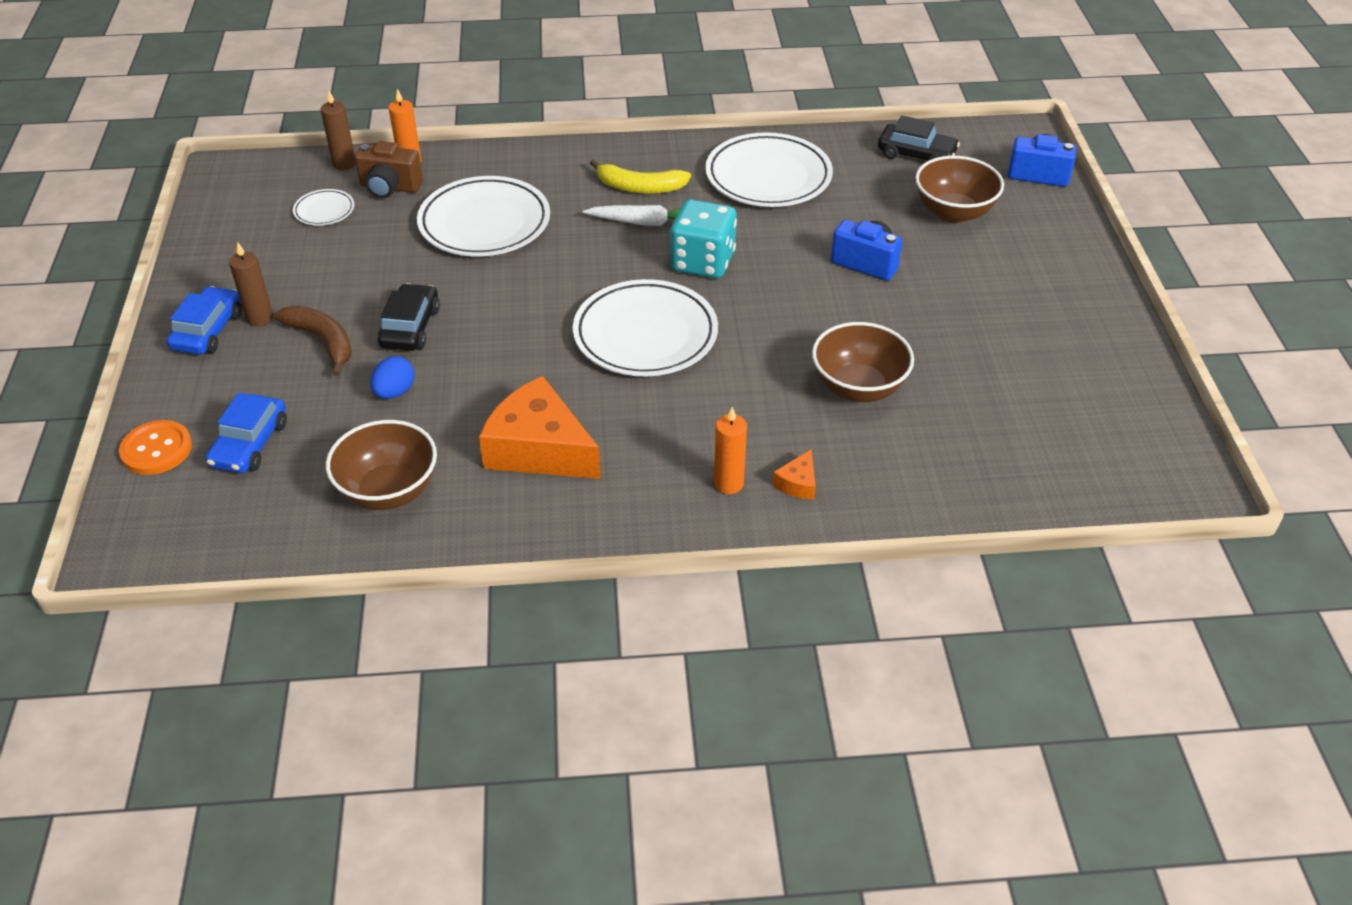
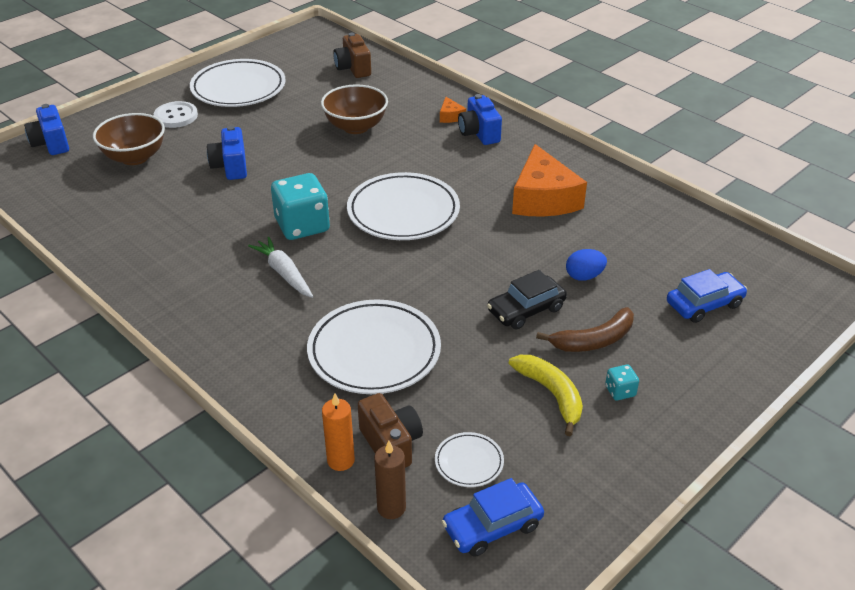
camera: 130 degrees left, 5 degrees down
orange button [119,420,192,475] -> none
blue car [167,286,242,354] -> blue car moved to [442,478,544,557]
brown candle [229,242,273,327] -> turquoise dice [605,364,639,401]
brown banana [274,306,352,376] -> brown banana turned 120 degrees counterclockwise [536,307,634,352]
brown bowl [326,420,437,510] -> none
yellow banana [590,159,691,194] -> yellow banana moved to [509,355,583,436]
white plate [705,132,833,207] -> white plate moved to [190,59,286,107]
orange candle [714,407,747,494] -> blue camera [458,94,502,145]
orange cheese [772,449,816,500] -> orange cheese turned 90 degrees clockwise [440,97,466,123]
black car [878,116,960,161] -> none
none -> white button [154,101,198,128]
none -> brown camera [333,33,371,78]

